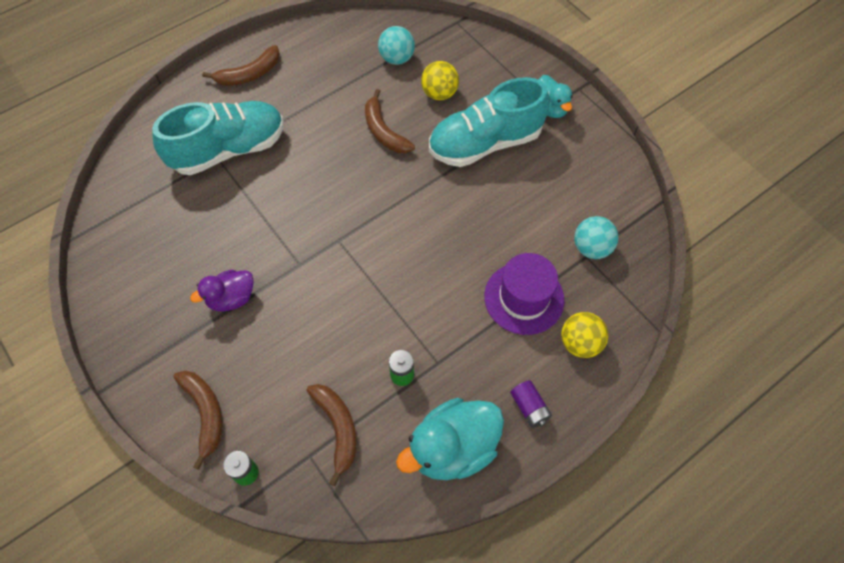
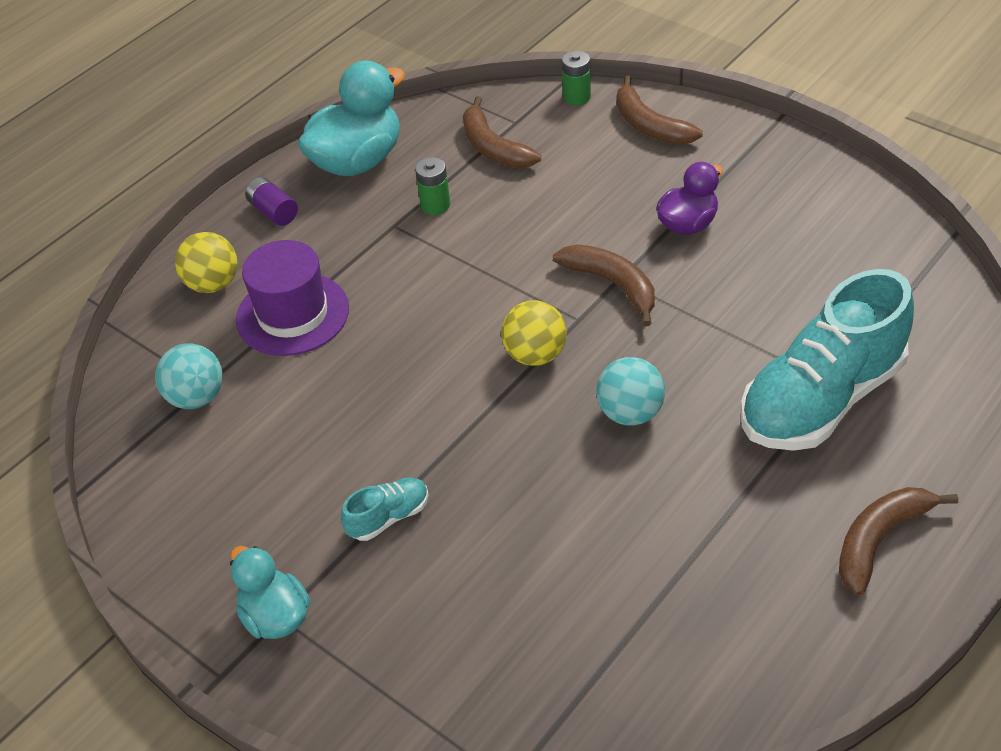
camera: 170 degrees right, 15 degrees down
brown banana [365,89,415,153] -> brown banana moved to [553,244,655,326]
turquoise ball [378,26,415,65] -> turquoise ball moved to [596,357,665,426]
yellow ball [421,61,459,100] -> yellow ball moved to [501,300,567,366]
turquoise shoe [429,77,550,167] -> turquoise shoe [341,478,429,541], size x0.42

